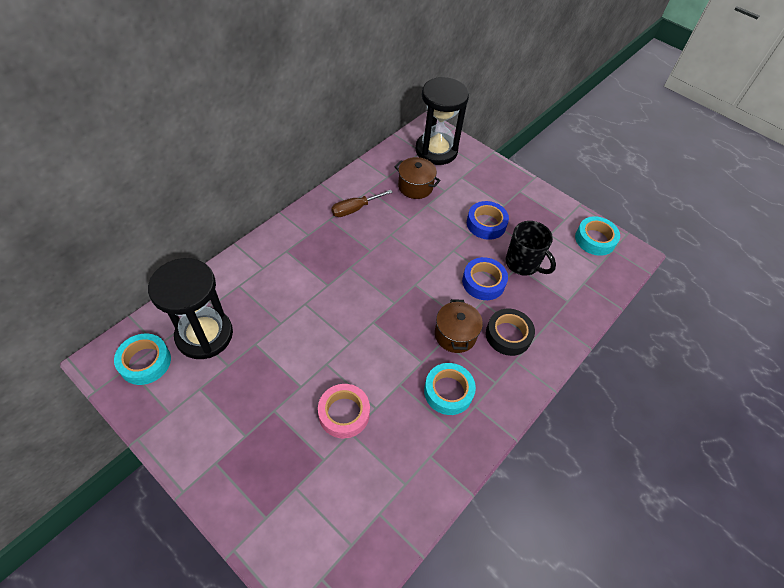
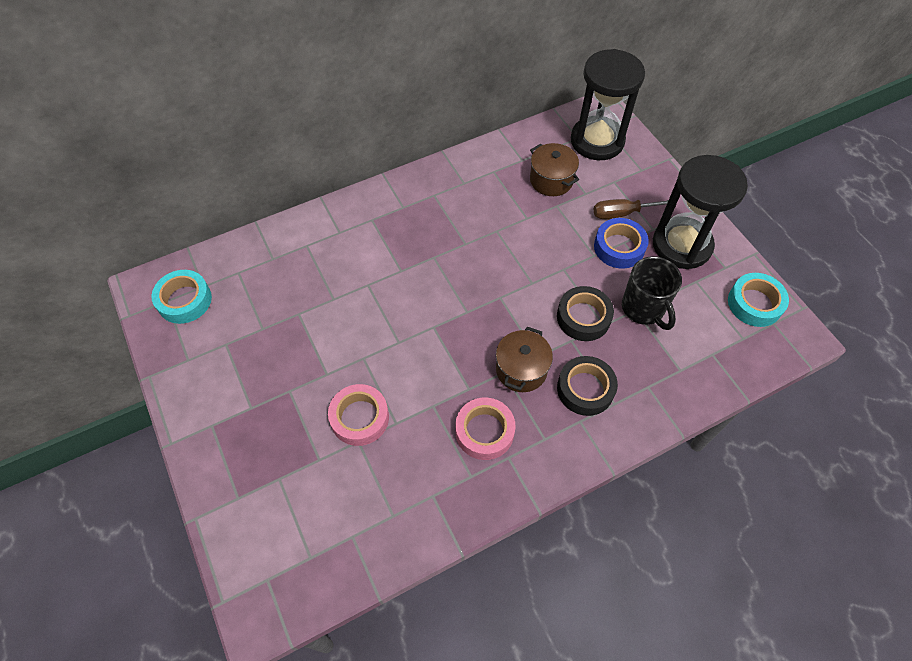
camera: 25 degrees right, 5 degrees up
black hourglass [148,258,233,359] -> black hourglass moved to [653,155,748,269]
brown screwdriver [331,190,393,217] -> brown screwdriver moved to [594,199,668,219]
turquoise tape [424,363,476,415] -> pink tape [455,397,516,460]
blue tape [462,257,508,300] -> black tape [557,286,614,341]

